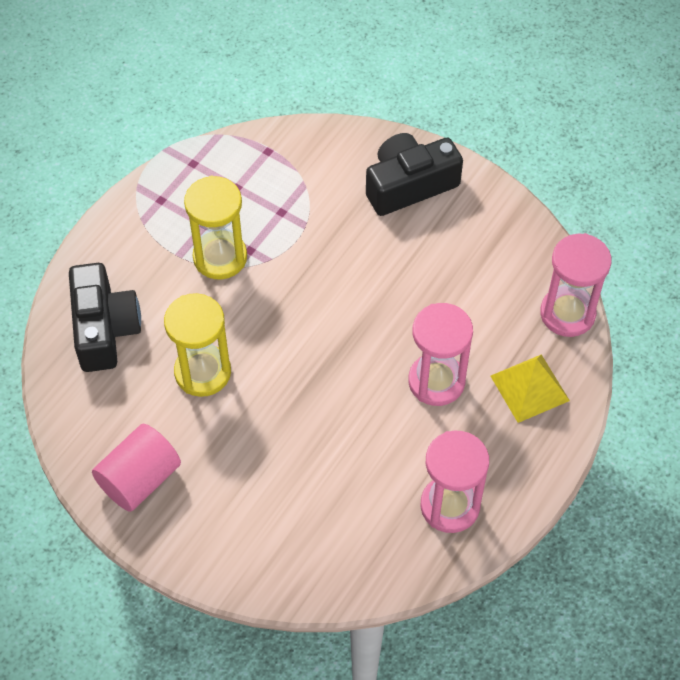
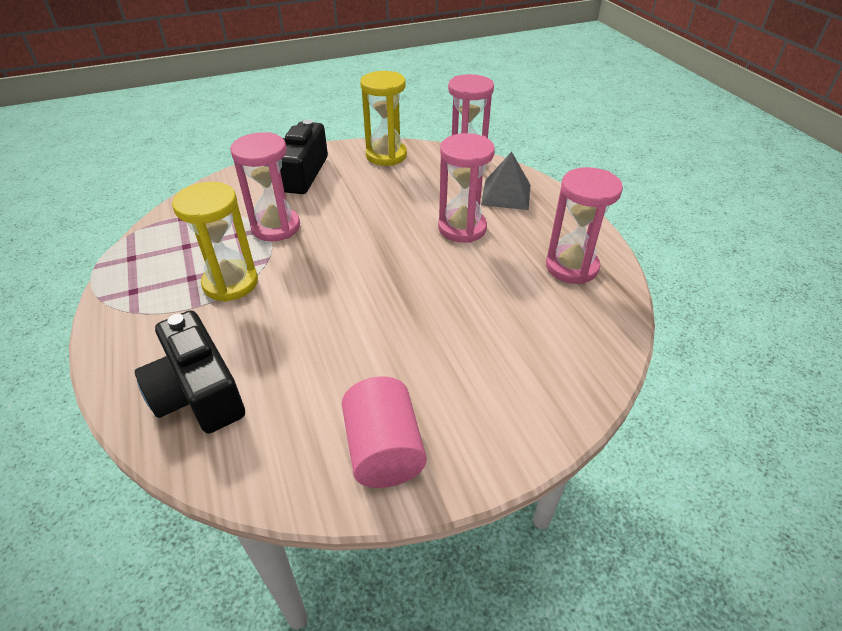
camera: 55 degrees left, 15 degrees down
black camera [69,263,141,372] -> black camera turned 150 degrees counterclockwise [135,311,245,434]
yellow hourglass [164,293,231,397] -> yellow hourglass moved to [360,71,407,166]
yellow pyramid [491,354,570,423] -> grey pyramid [481,151,530,210]
none -> pink hourglass [230,132,300,241]

